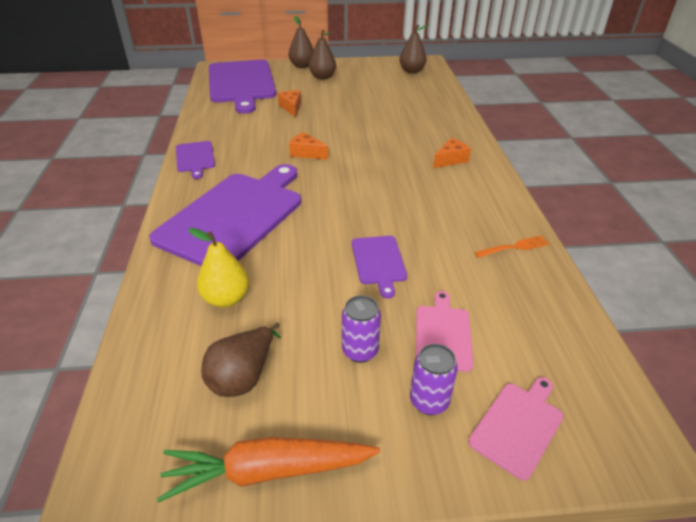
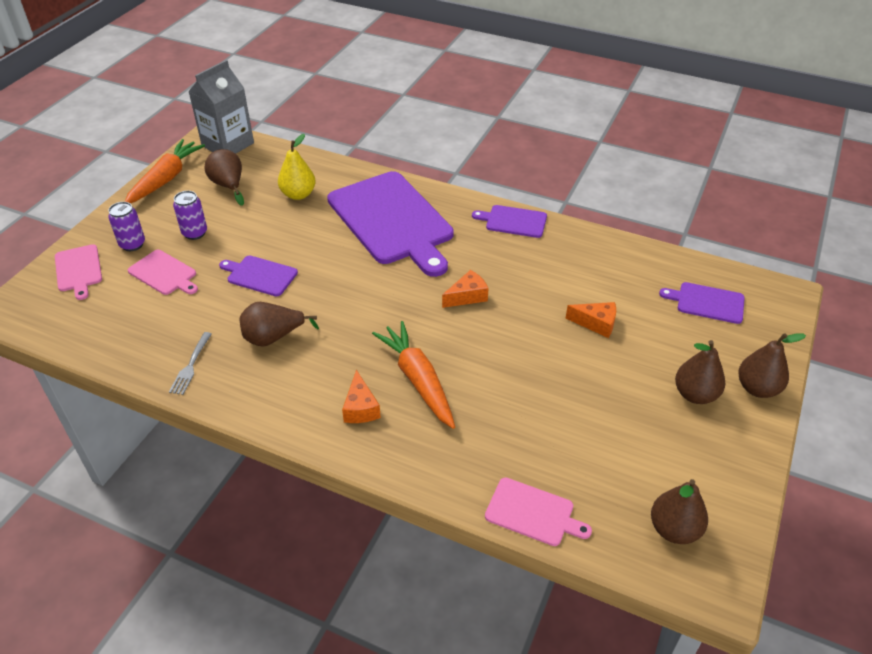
camera: 120 degrees right, 5 degrees up
purple cutting board [209,60,276,114] -> purple cutting board [659,282,745,324], size x0.45
orange fork [474,236,549,258] -> grey fork [169,332,212,395]
none -> grey carton [188,60,254,154]
none -> brown pear [239,302,319,347]
none -> orange carrot [372,321,455,429]
none -> pink cutting board [485,477,592,546]

